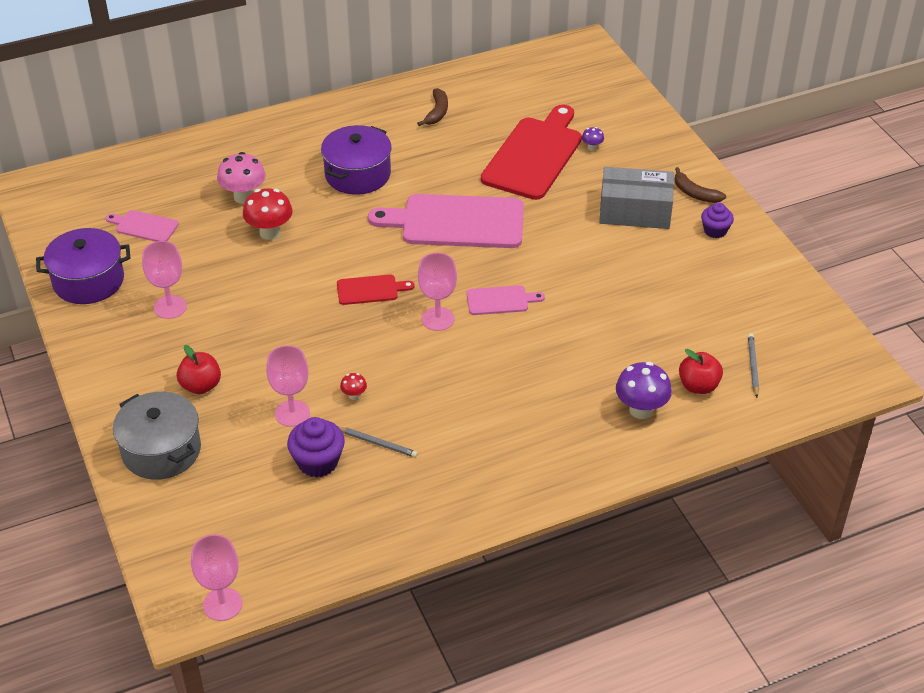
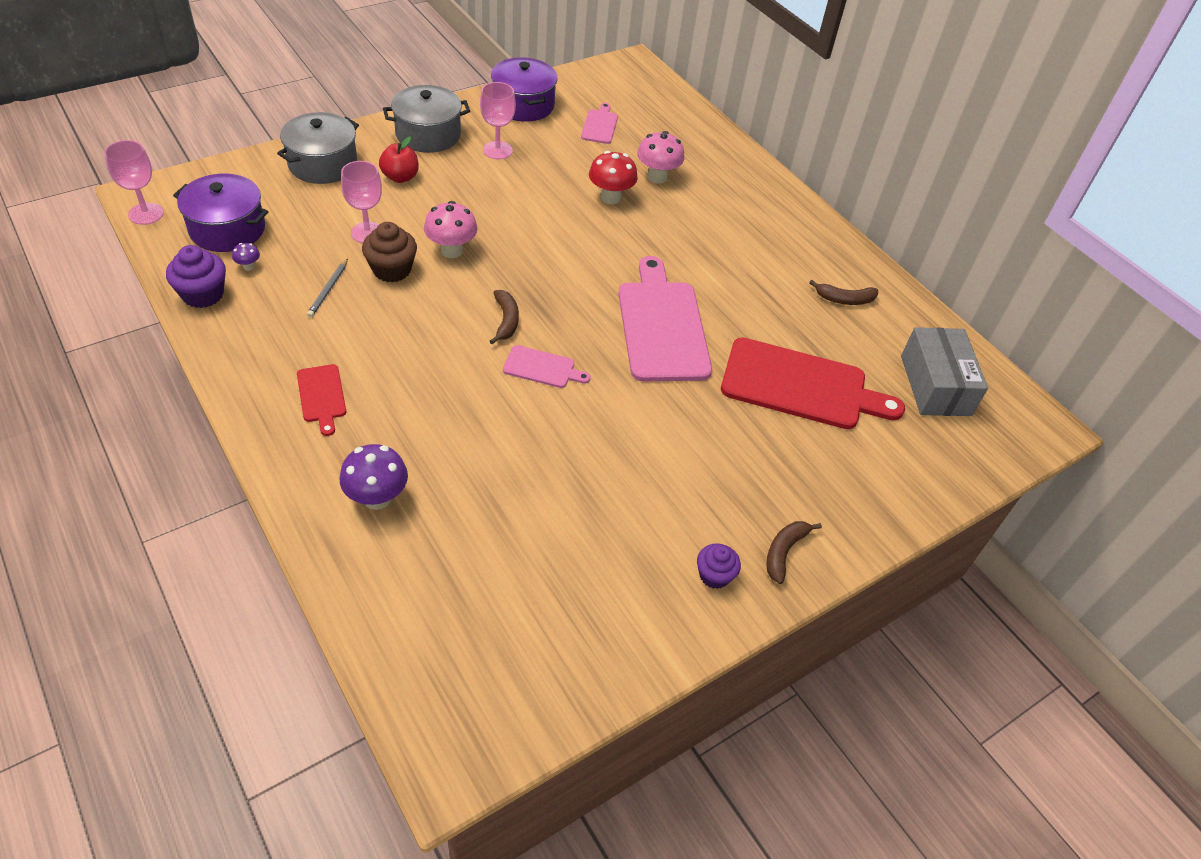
camera: 75 degrees right, 5 degrees up
purple cupcake [287,417,345,478] -> purple cupcake moved to [166,245,226,308]
purple pot [321,125,392,195] -> purple pot moved to [173,174,268,252]
red cutting board [337,274,415,305] -> red cutting board moved to [297,364,346,436]
red mushroom [340,373,367,400] -> brown cupcake [362,222,417,282]
pink goblet [418,253,457,331] -> brown banana [490,290,519,344]
pink cutting board [467,285,545,315] -> pink cutting board turned 60 degrees counterclockwise [503,345,591,388]
purple mushroom [582,127,604,151] -> purple mushroom moved to [232,243,260,271]
grey box [599,167,674,229] -> grey box moved to [901,327,988,416]
red apple [679,349,723,394] -> none
grey pencil [748,333,759,397] -> none
none -> grey pot [383,85,470,153]
none -> pink mushroom [424,201,478,258]

